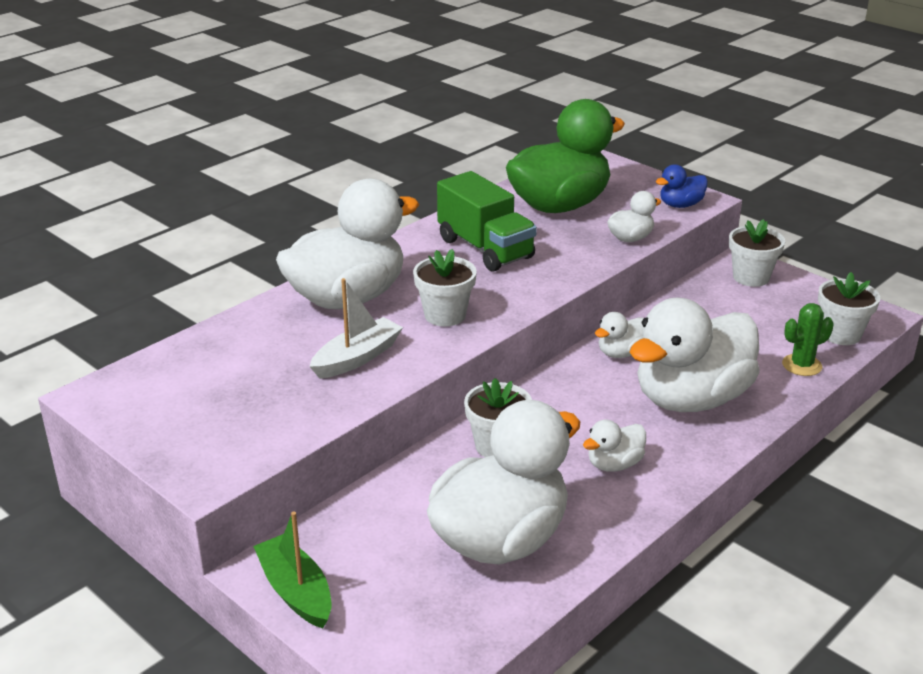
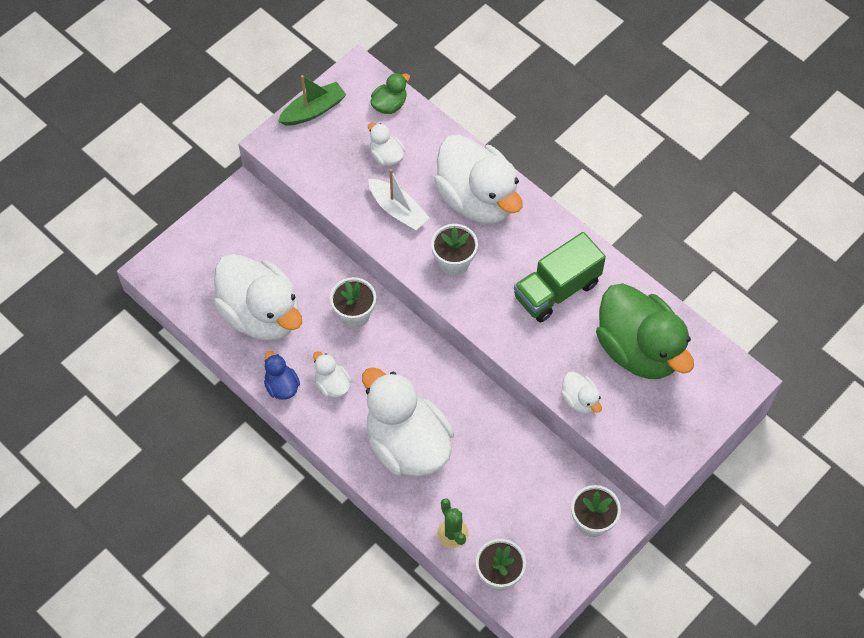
camera: 90 degrees right, 30 degrees up
green boat [253,512,332,628] -> green boat moved to [278,75,346,125]
white duck [595,312,644,358] -> white duck moved to [368,123,405,166]
blue duck [656,164,708,208] -> blue duck moved to [264,351,300,400]
none -> green duck [370,73,410,114]

